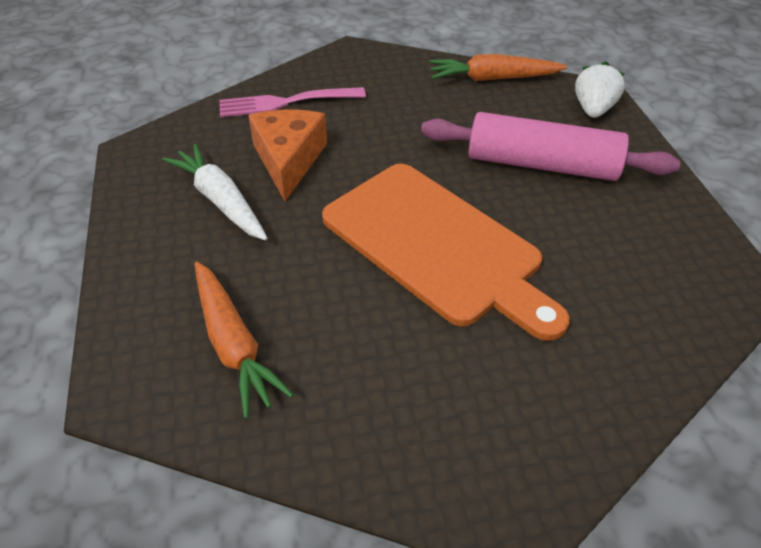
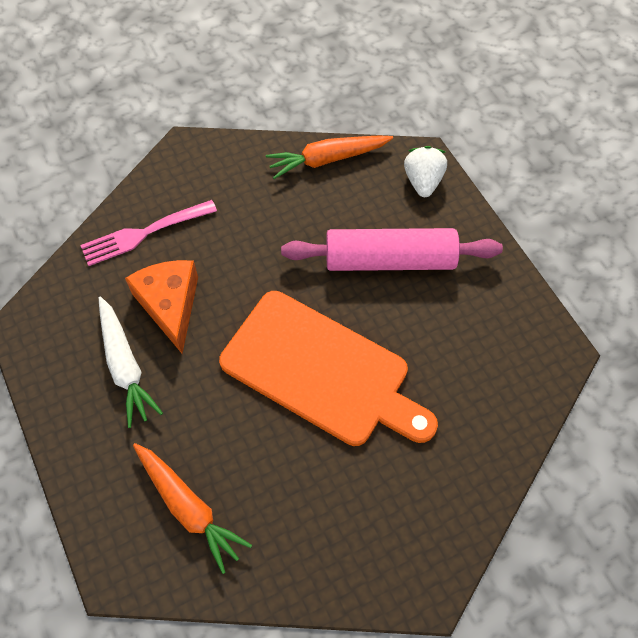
camera: 15 degrees left, 15 degrees up
white carrot [163,144,268,240] -> white carrot turned 150 degrees counterclockwise [99,297,163,428]

